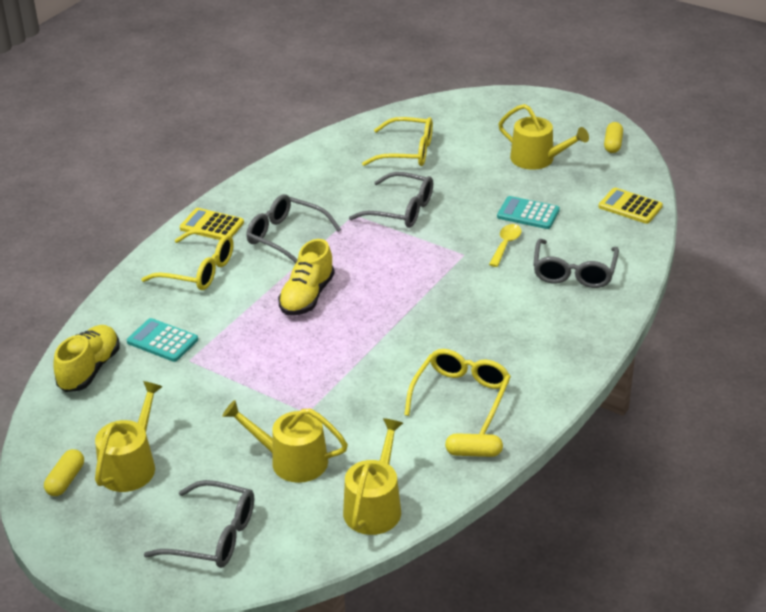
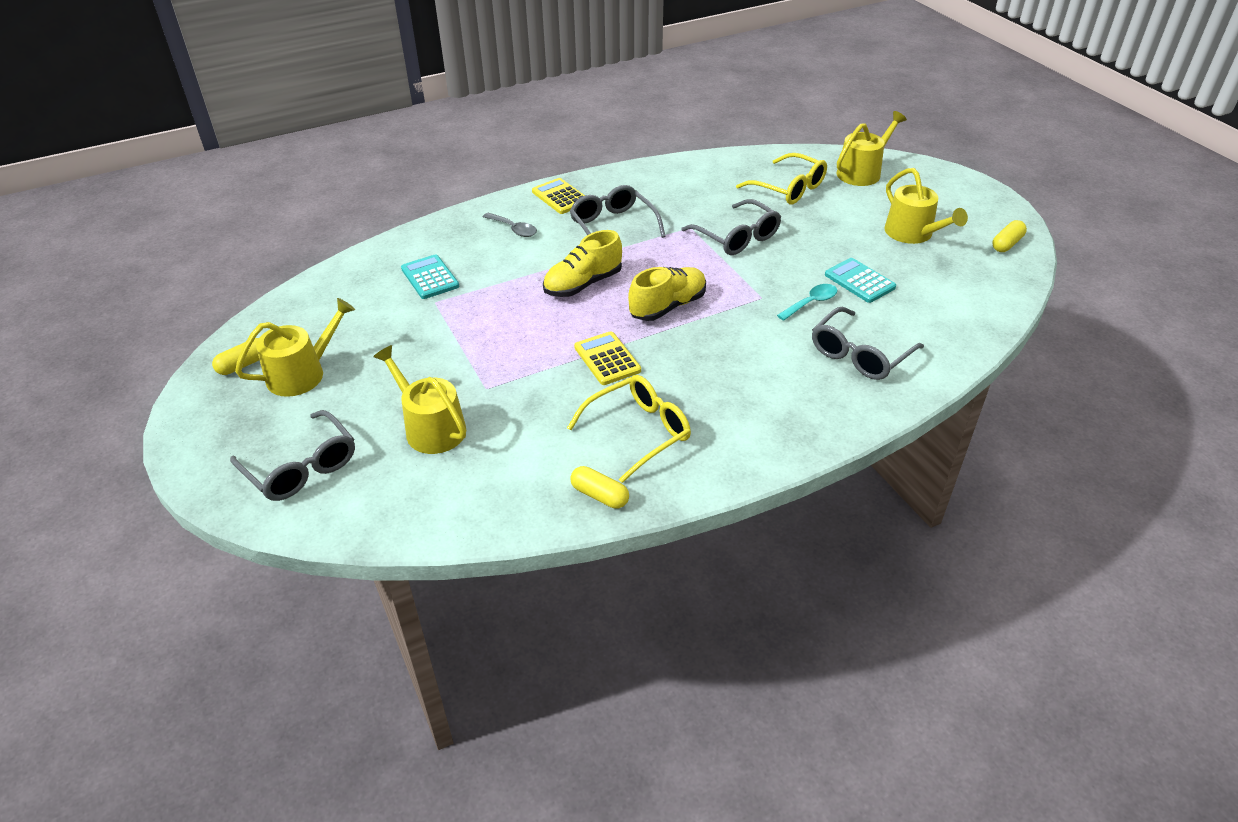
camera: 30 degrees right, 5 degrees up
yellow shoe [53,325,120,392] -> yellow shoe moved to [628,267,706,321]
yellow glasses [141,229,234,290] -> grey spoon [483,213,537,237]
yellow watering can [343,418,403,535] -> yellow watering can moved to [836,111,907,186]
yellow spoon [489,224,522,267] -> turquoise spoon [777,284,837,321]
yellow calculator [598,188,663,224] -> yellow calculator moved to [574,331,641,385]

